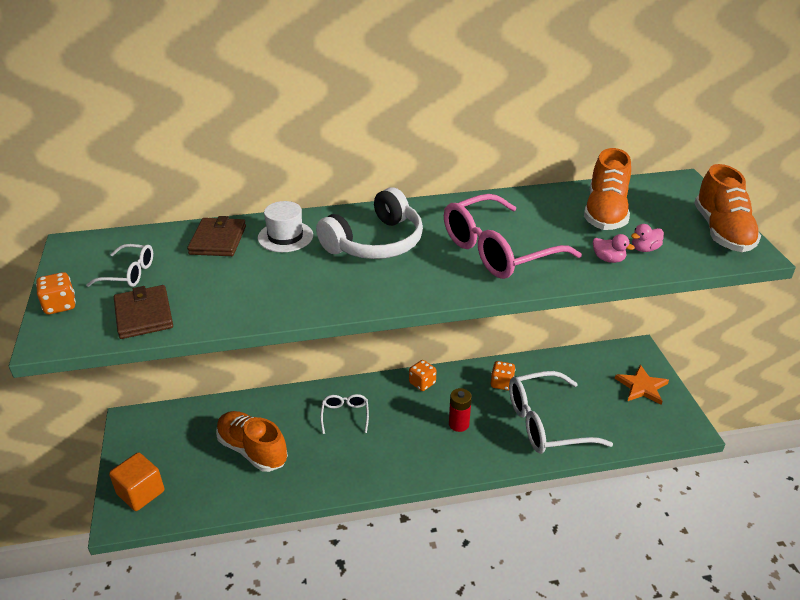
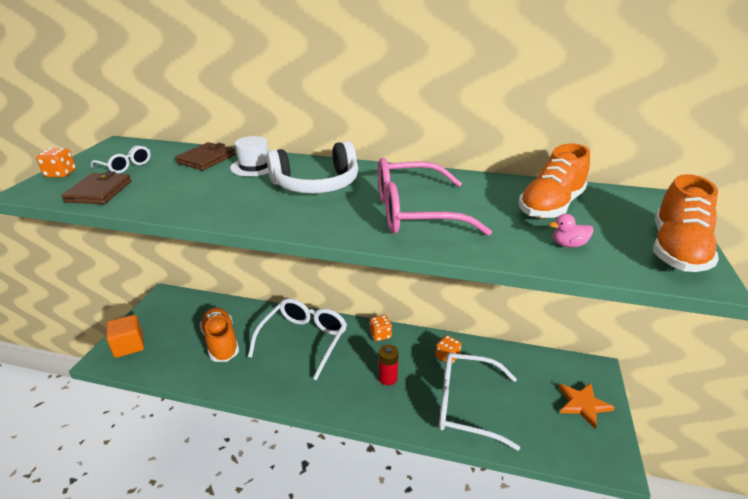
camera: 25 degrees right, 5 degrees down
white glasses [320,394,369,434] -> white glasses [248,298,347,381], size x2.04
pink duck [593,234,635,263] -> none

